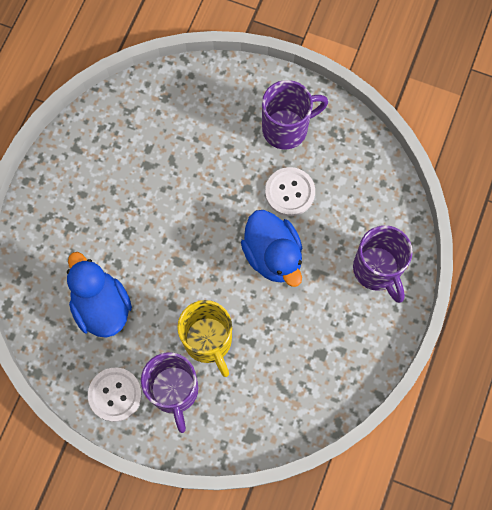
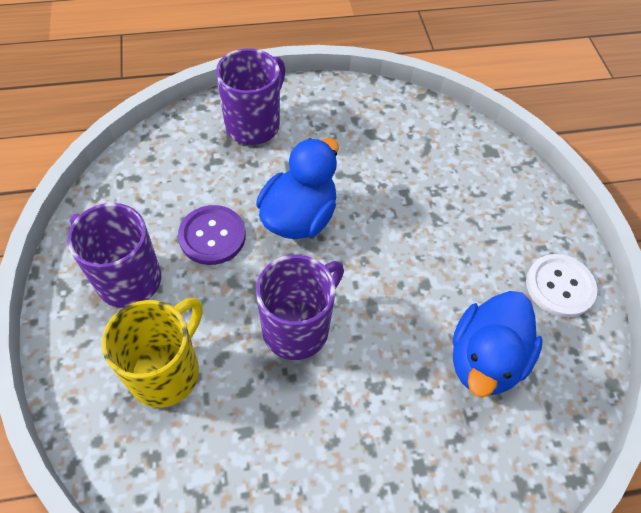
camera: 125 degrees left, 15 degrees down
purple mug [141,352,198,433] -> purple mug moved to [256,255,344,360]
yellow mug [177,300,232,377] -> yellow mug moved to [102,298,203,408]
white button [265,167,315,216] -> purple button [178,205,246,265]

